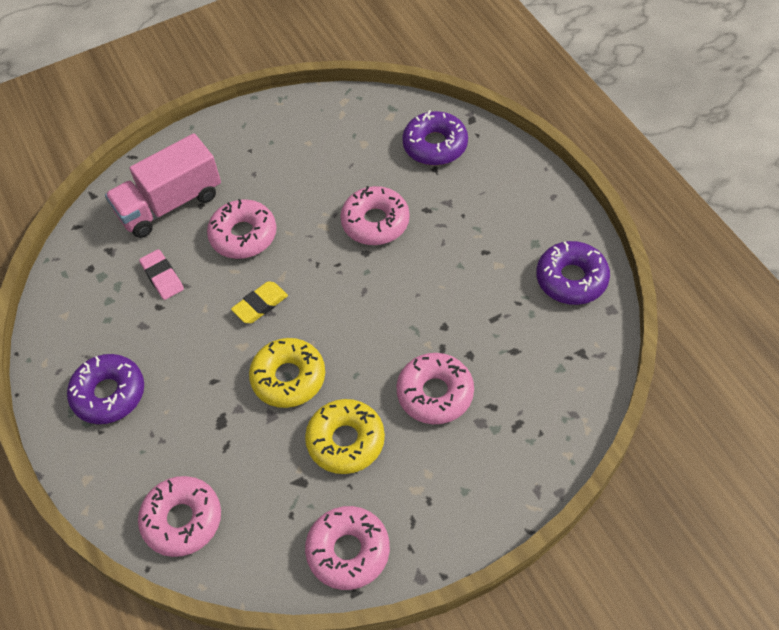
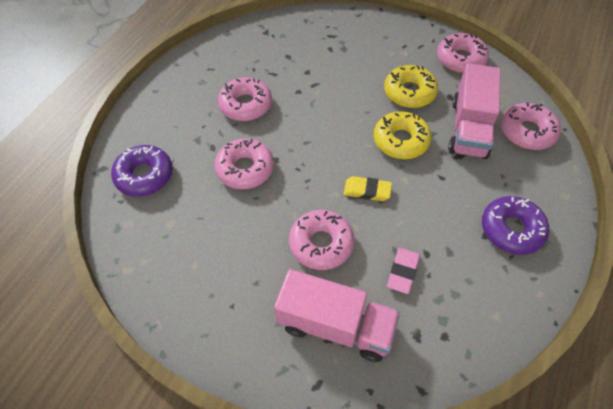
camera: 130 degrees left, 0 degrees up
pink donut [396,353,474,424] -> pink donut moved to [218,77,272,121]
purple donut [536,241,610,305] -> none
none -> pink truck [448,63,500,159]

